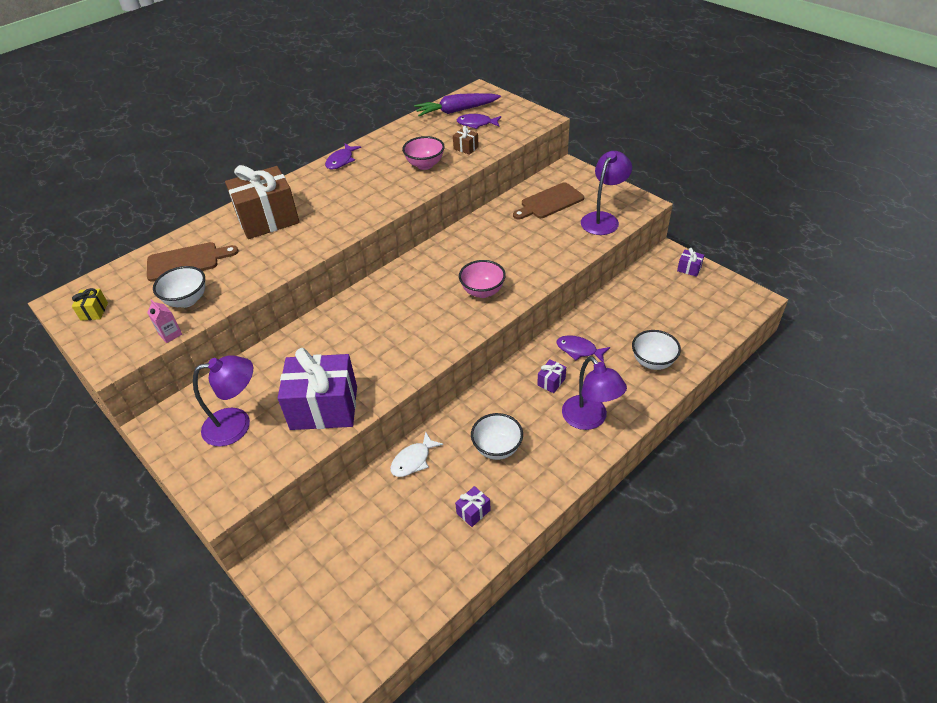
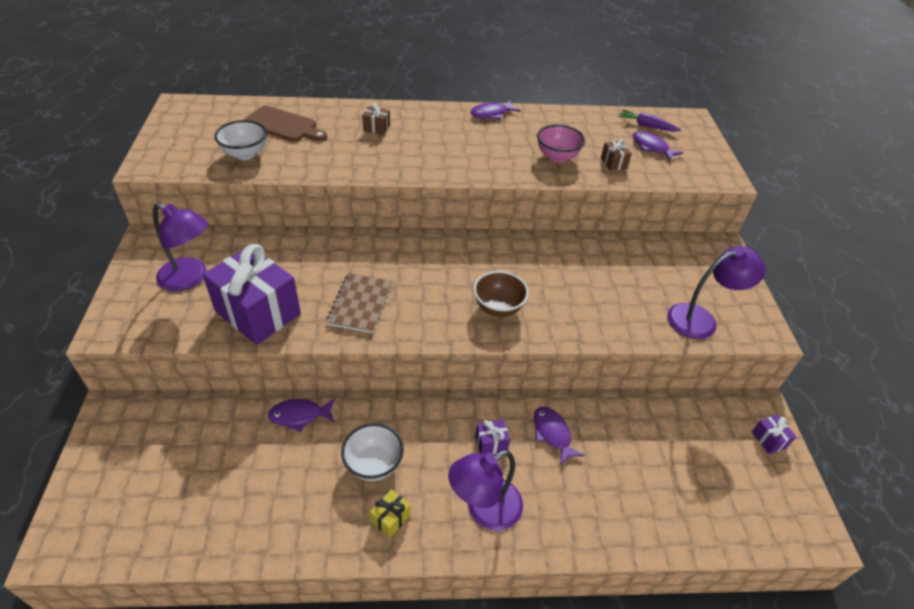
camera: 35 degrees right, 0 degrees up
yellow gift [72,288,108,321] -> yellow gift moved to [370,489,411,538]
pink carton [147,299,182,343] -> none
brown gift [225,165,300,239] -> brown gift [362,103,390,135], size x0.41
white fish [390,432,443,477] -> purple fish [268,398,335,432]
purple carrot [414,93,501,116] -> purple carrot [618,109,681,132], size x0.62
purple gift [455,486,491,527] -> none
pink bowl [459,260,506,298] -> brown bowl [473,271,529,317]
brown cutting board [513,182,584,219] -> none
purple lamp [562,356,627,430] -> purple lamp turned 45 degrees clockwise [448,450,523,531]
white bowl [632,330,681,370] -> none
none -> brown notebook [326,273,392,333]

